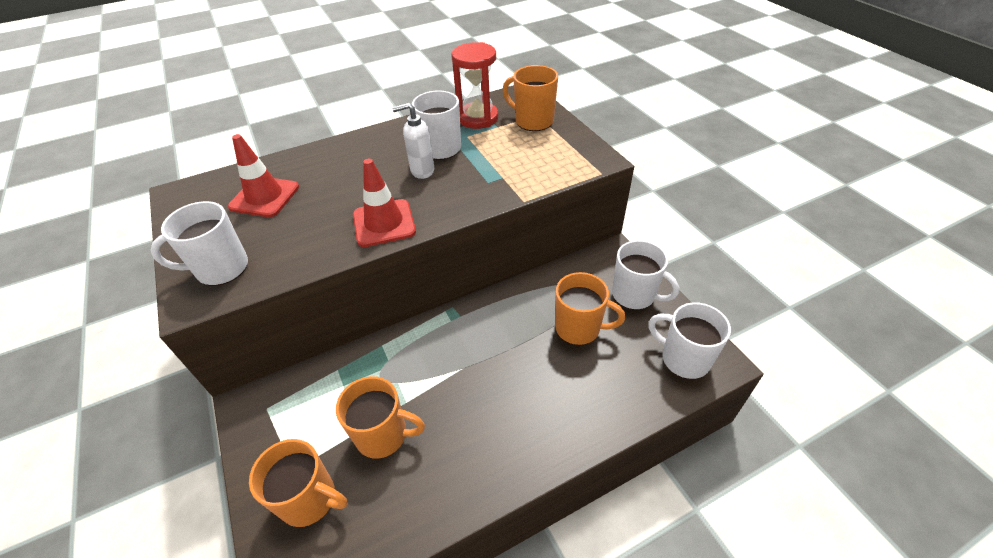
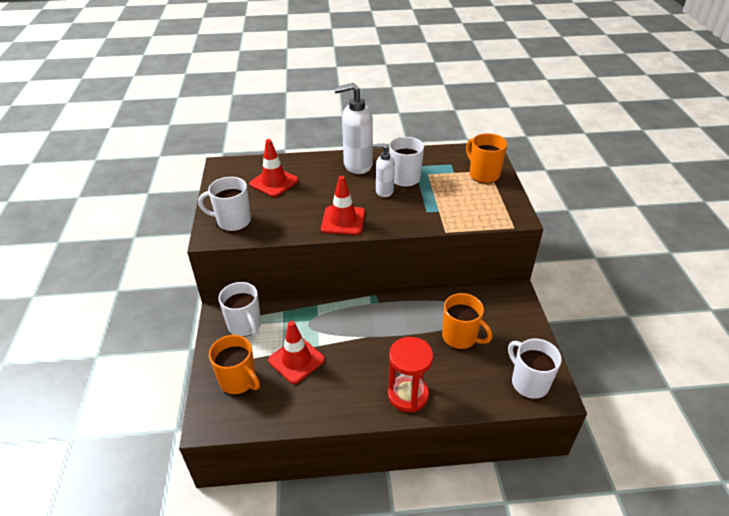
camera: 20 degrees right, 5 degrees down
orange mug [336,376,425,459] -> red traffic cone [268,321,325,384]
red hourglass [451,42,498,129] -> red hourglass moved to [388,337,433,412]
white mug [612,240,679,310] -> white mug moved to [218,282,261,337]
none -> white soap dispenser [334,83,373,174]

